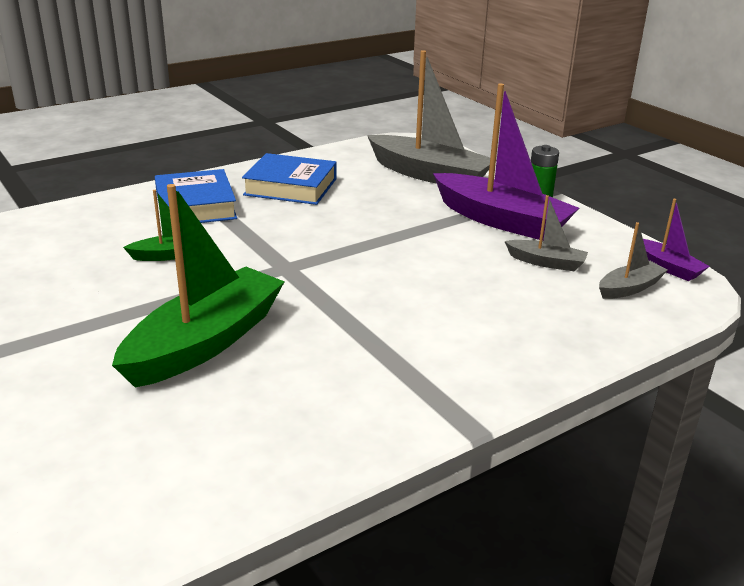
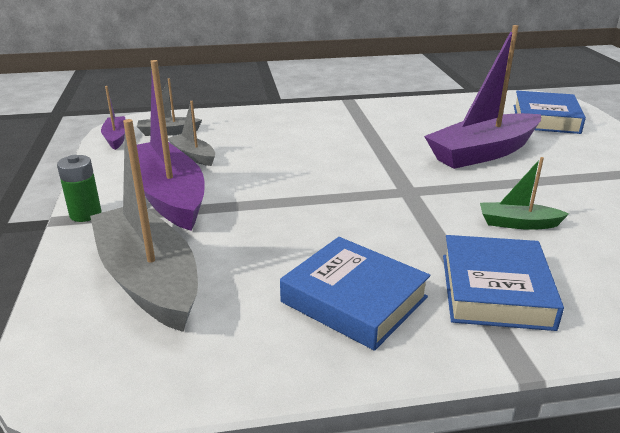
camera: 155 degrees left, 0 degrees up
green boat [112,184,285,388] -> purple boat [424,25,541,169]
none -> blue book [514,91,586,134]

